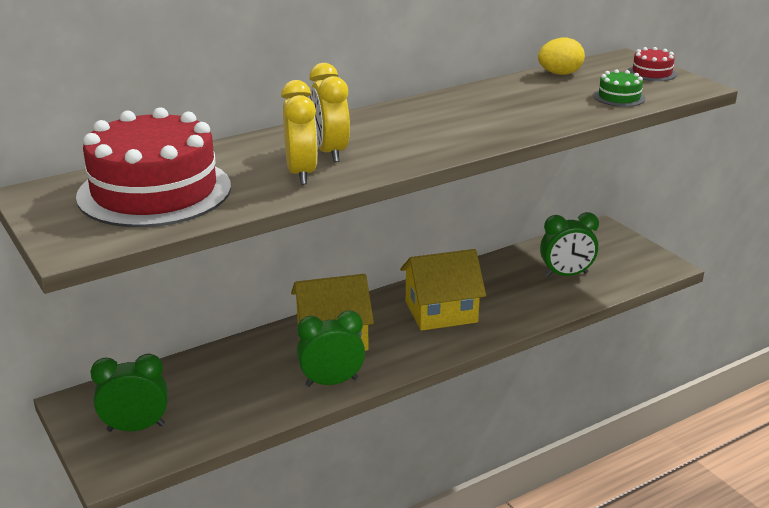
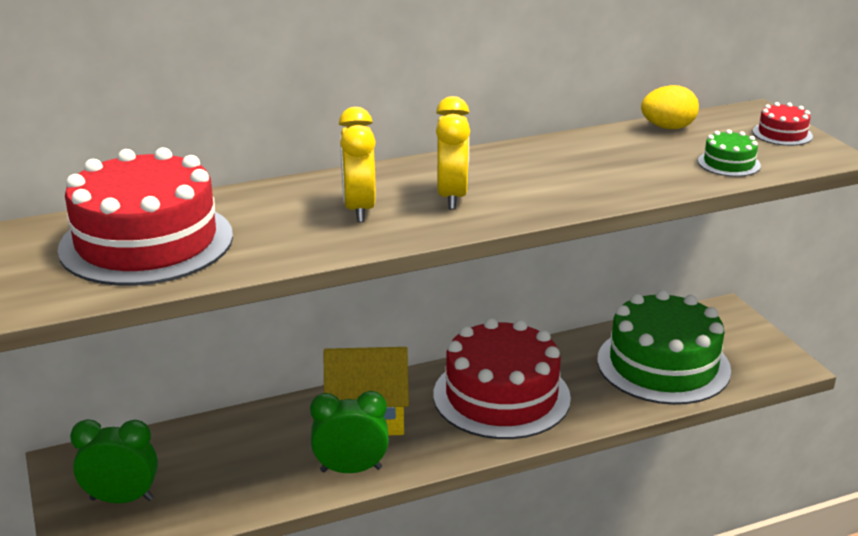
camera: 10 degrees right, 0 degrees up
yellow clock [281,80,318,185] -> yellow clock moved to [436,96,470,210]
yellow house [400,249,486,331] -> red cake [433,318,571,439]
green clock [540,212,599,277] -> green cake [597,290,731,405]

